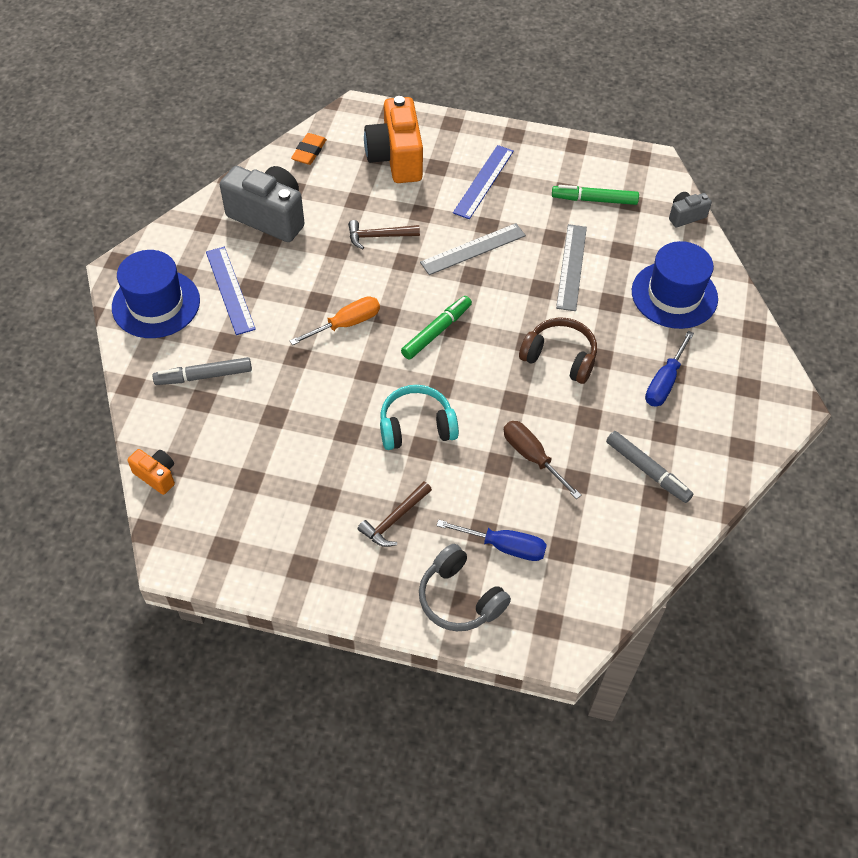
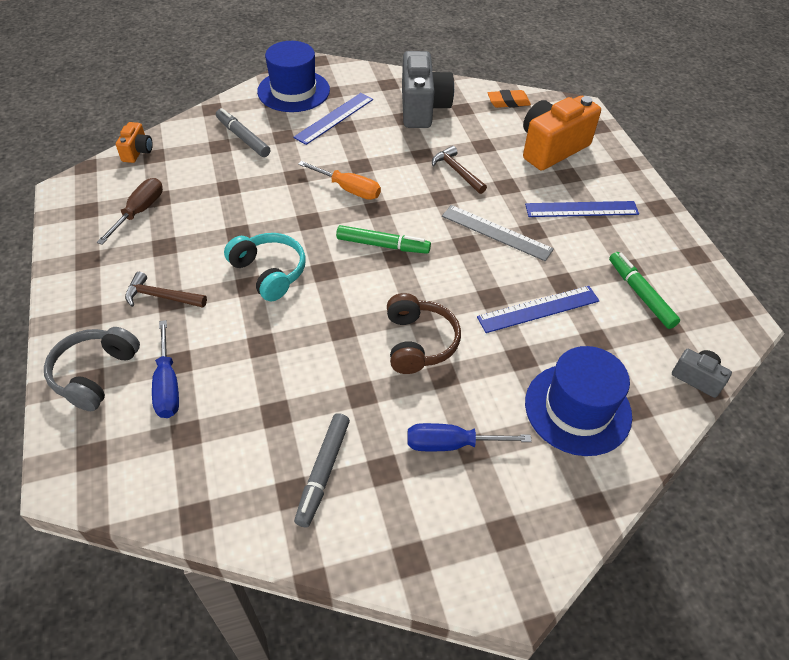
camera: 60 degrees right, 5 degrees down
brown screwdriver [504,421,581,499] -> brown screwdriver moved to [97,178,163,245]
grey ruler [556,224,587,311] -> blue ruler [477,286,599,333]

